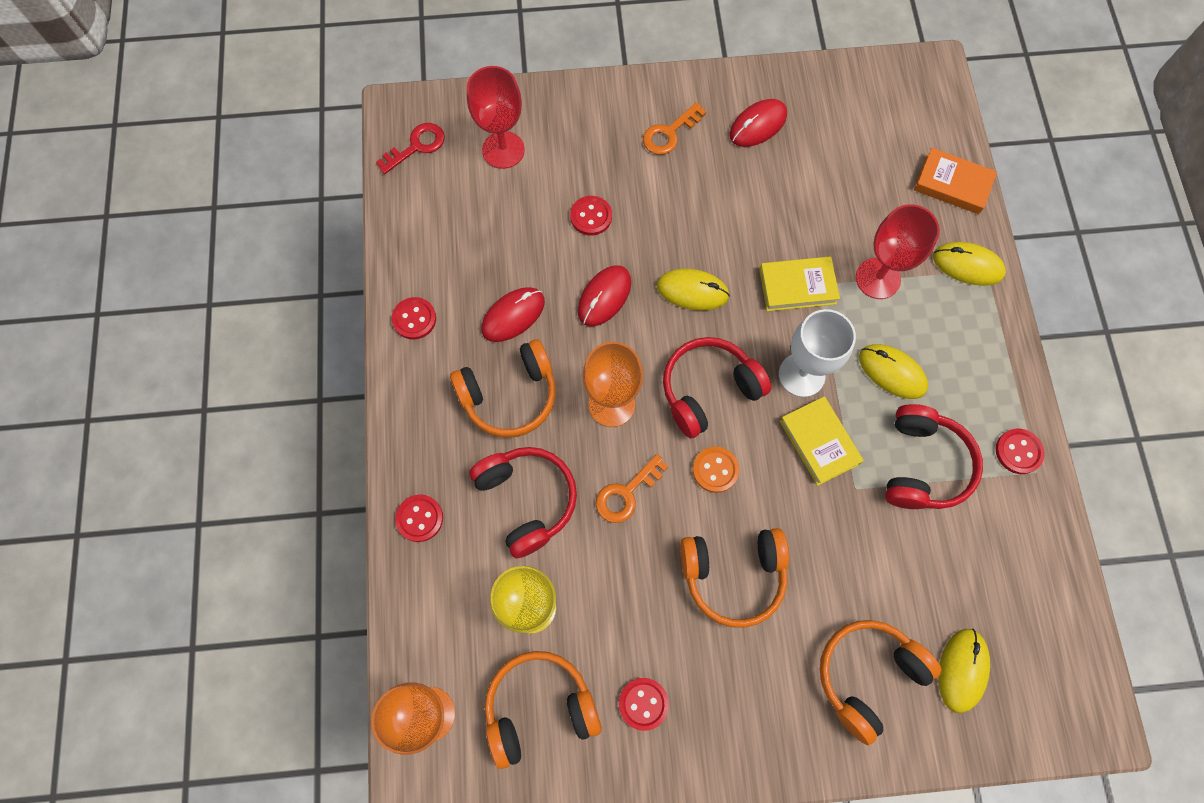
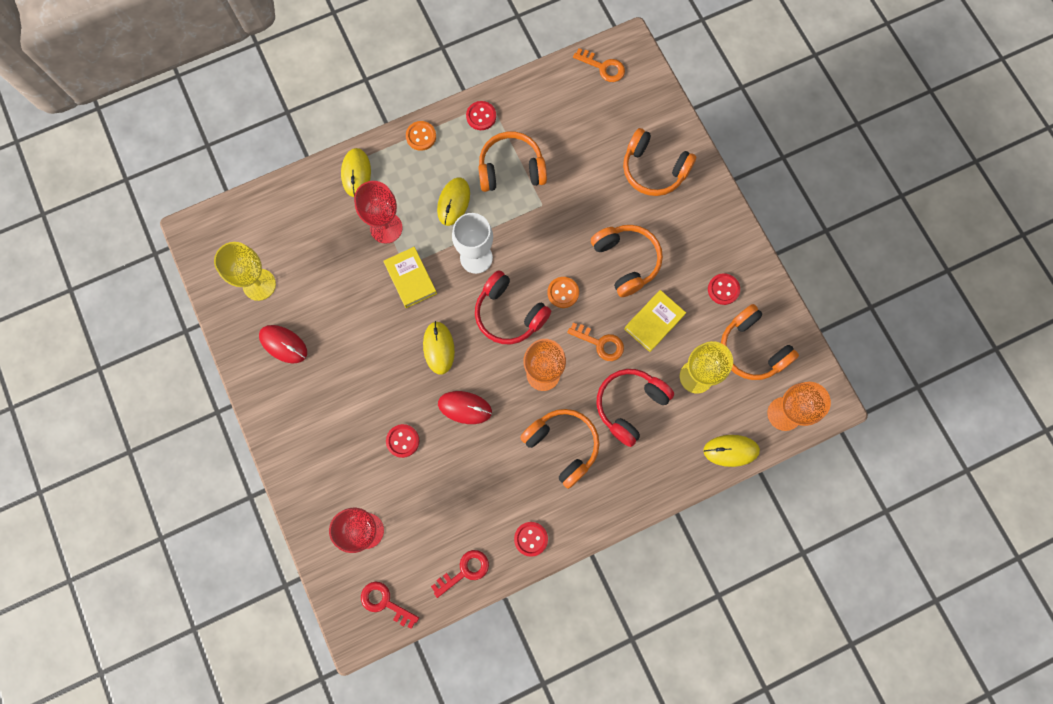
camera: 110 degrees left, 5 degrees up
red button [395,495,443,542] -> none
red mouse [481,287,545,342] -> none
orange key [643,102,706,155] -> orange key moved to [573,48,625,82]
yellow book [780,396,864,486] -> yellow book moved to [624,290,686,352]
red headphones [885,404,983,509] -> orange headphones [478,132,547,192]
orange book [914,148,997,214] -> none
yellow mouse [938,629,990,713] -> yellow mouse moved to [703,435,760,467]
none -> yellow goblet [214,242,276,301]
none -> orange button [406,121,436,151]
none -> red key [431,550,489,598]

